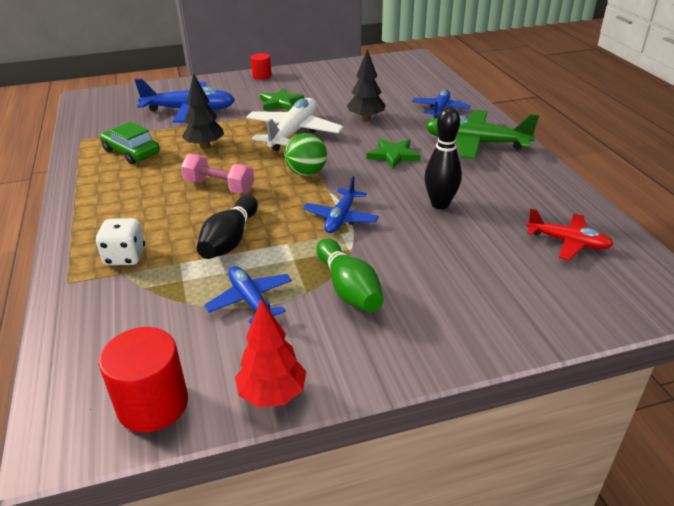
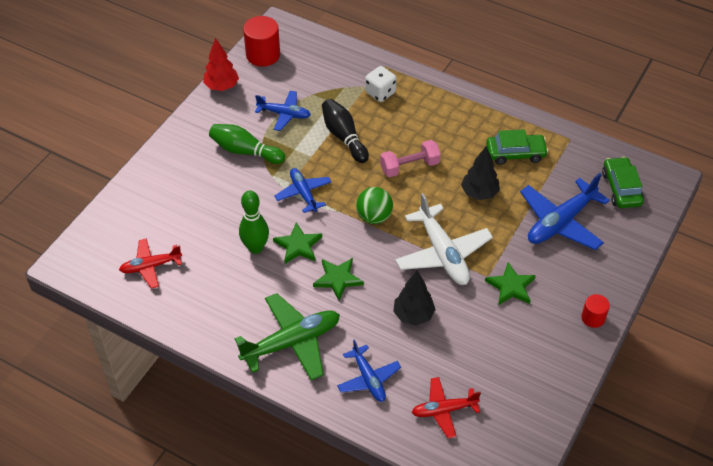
camera: 135 degrees right, 15 degrees up
black bowling pin [424,107,462,209] -> green bowling pin [239,191,269,254]
none -> green star [273,222,322,264]
none -> red plane [411,377,481,438]
none -> green car [602,157,644,208]

